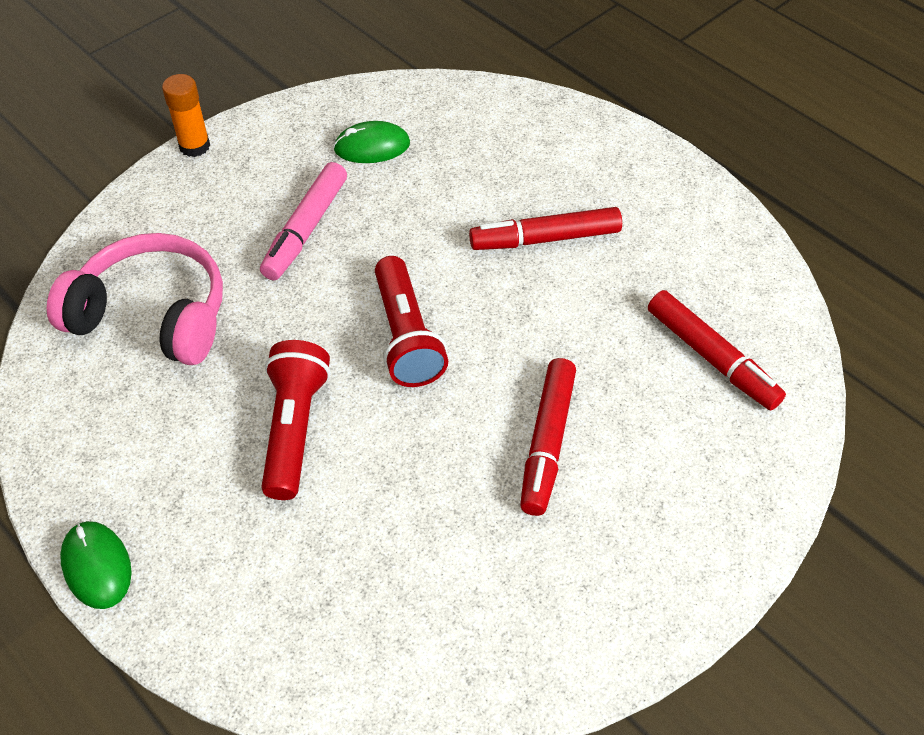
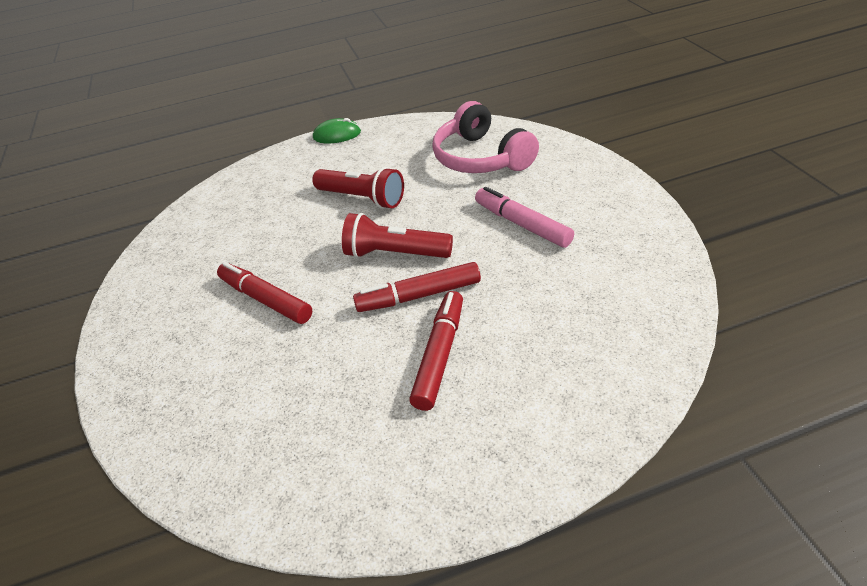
camera: 120 degrees right, 10 degrees down
pink headphones [47,233,223,365] -> pink headphones turned 105 degrees clockwise [432,101,539,173]
orange glue stick [162,74,210,157] -> none
green mouse [333,121,410,163] -> none
red marker [648,290,786,411] -> red marker moved to [353,262,481,312]

